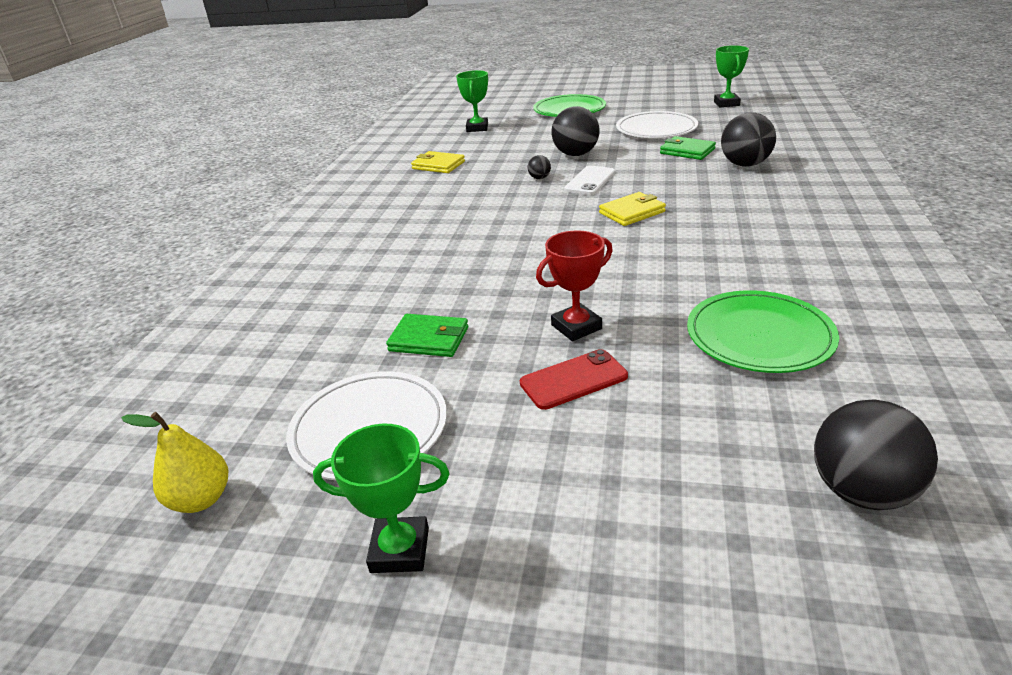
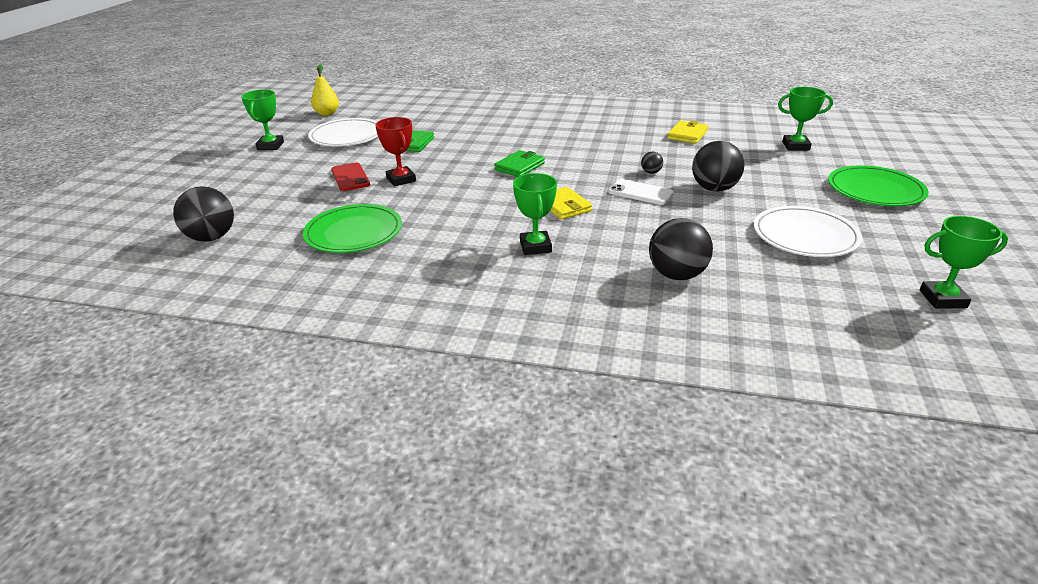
camera: 90 degrees right, 0 degrees up
green wallet [660,136,716,160] -> green wallet moved to [494,150,545,177]
none -> green trophy [513,173,557,255]

